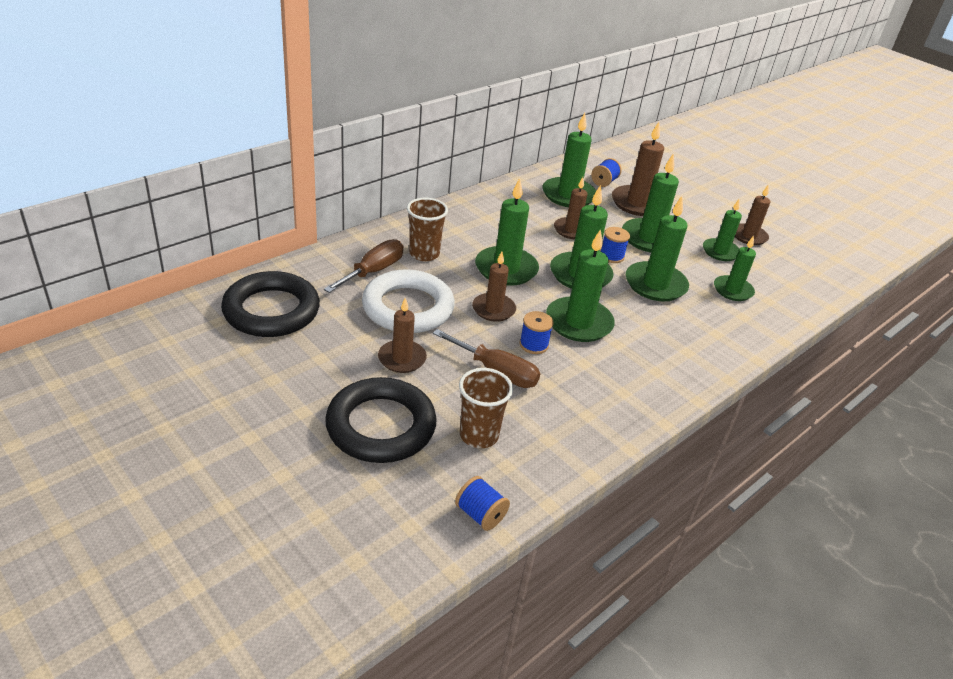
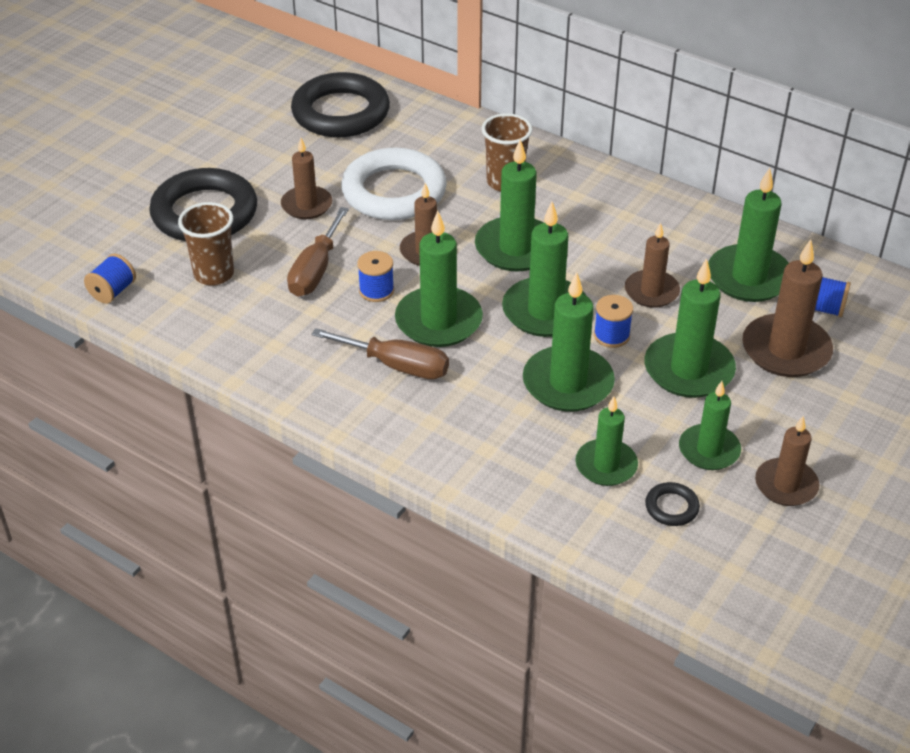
camera: 80 degrees right, 5 degrees up
brown screwdriver [324,239,403,293] -> brown screwdriver moved to [312,328,449,379]
none -> black ring [645,482,700,526]

